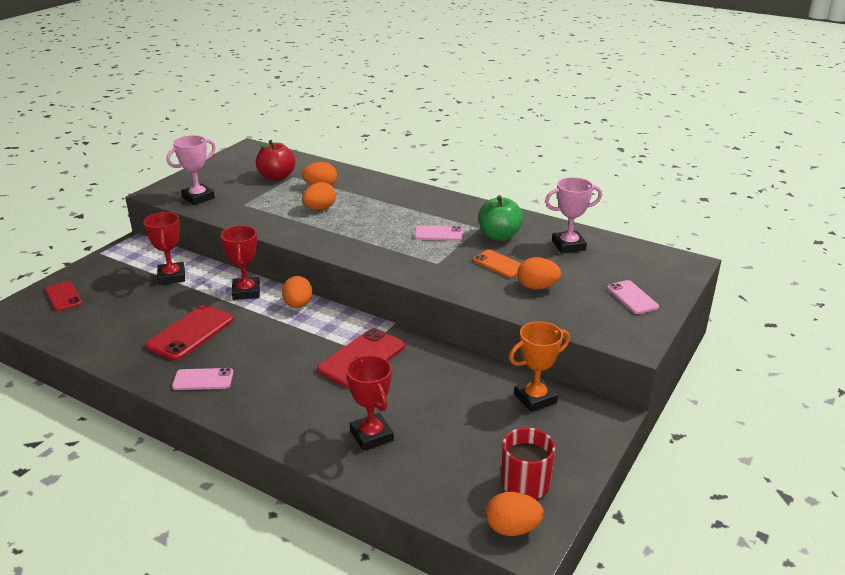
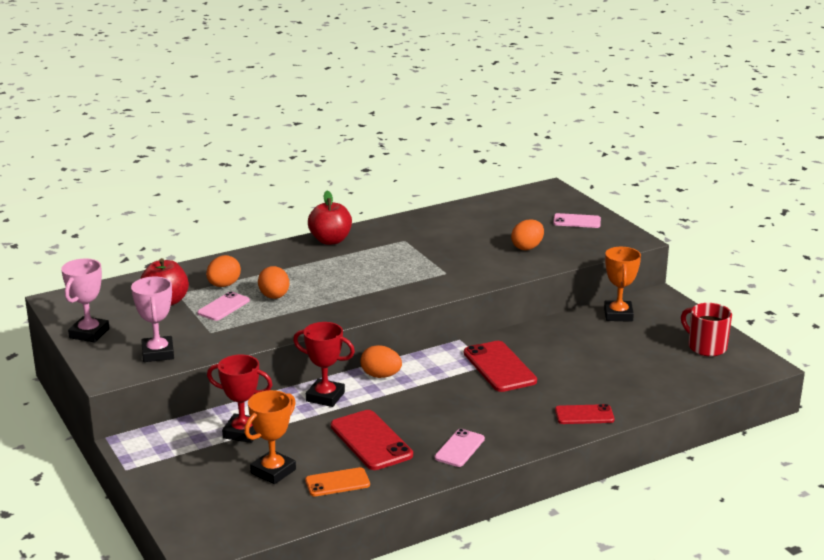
camera: 60 degrees left, 5 degrees down
red phone [45,281,82,311] -> red phone moved to [555,404,615,424]
red trophy [346,355,394,451] -> none
pink phone [414,225,463,241] -> pink phone moved to [197,291,250,321]
orange phone [473,249,521,278] -> orange phone moved to [305,467,370,497]
green apple [478,195,523,241] -> none
orange egg [486,492,544,536] -> none
pink trophy [545,177,602,253] -> pink trophy moved to [61,259,110,343]
none -> orange trophy [244,390,296,484]
none -> red apple [308,191,352,245]

